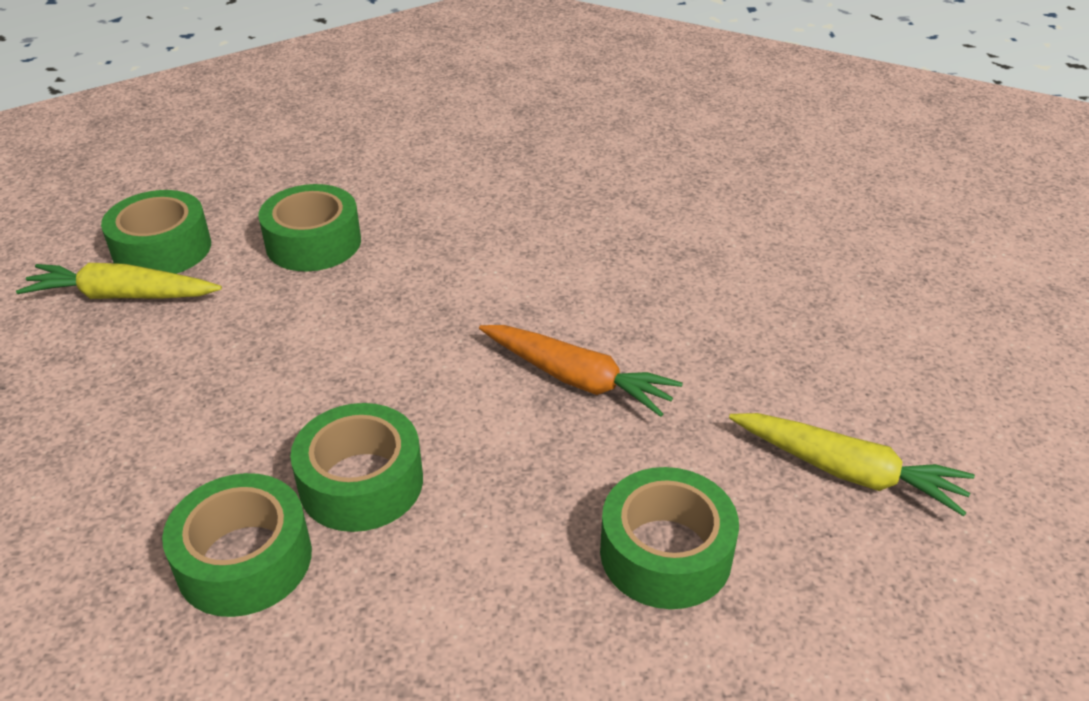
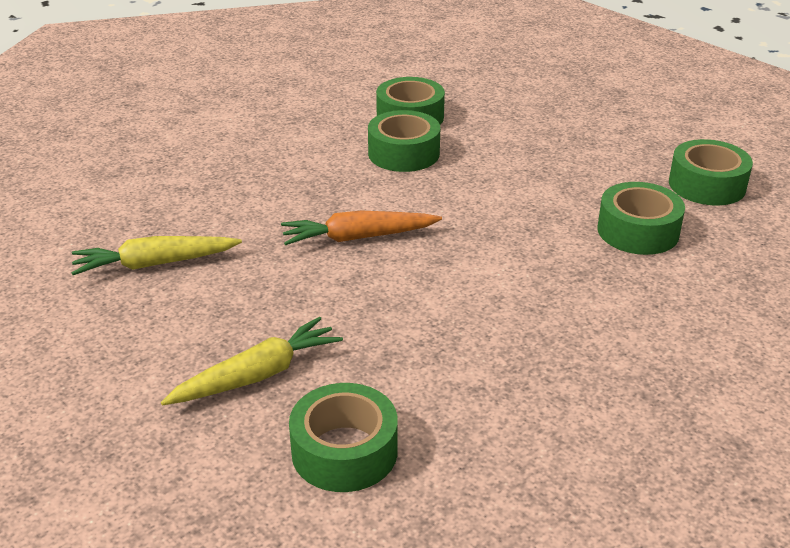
camera: 140 degrees right, 5 degrees down
yellow carrot [16,263,222,299] -> yellow carrot moved to [161,317,343,405]
green tape [600,467,739,609] -> green tape moved to [289,383,398,492]

